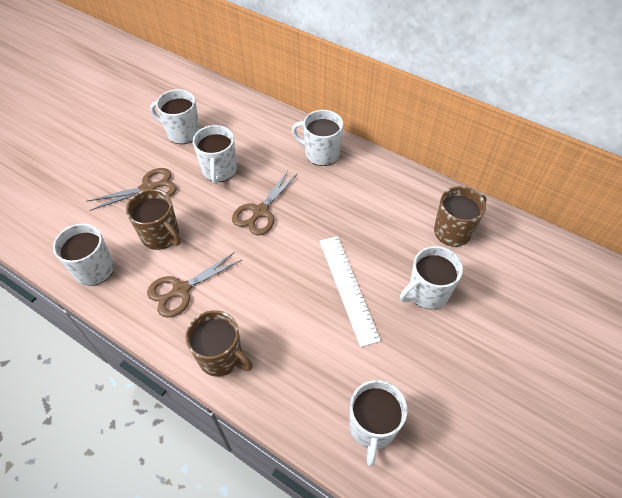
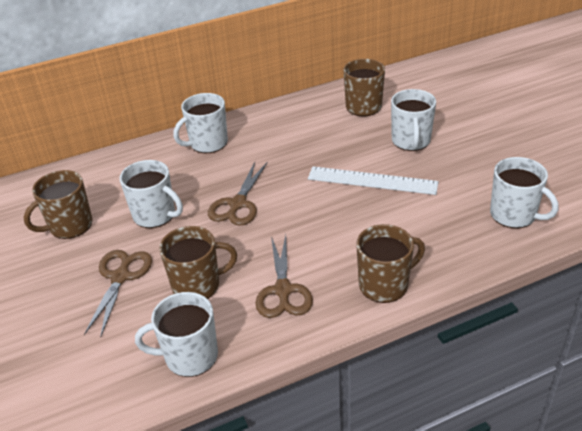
camera: 55 degrees left, 15 degrees down
white mug [150,89,200,144] -> brown mug [24,170,93,239]
brown scissors [232,170,298,236] -> brown scissors turned 45 degrees clockwise [208,162,267,226]

